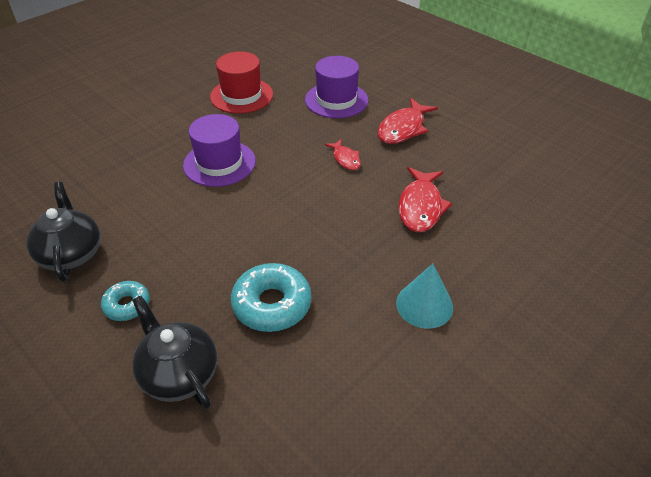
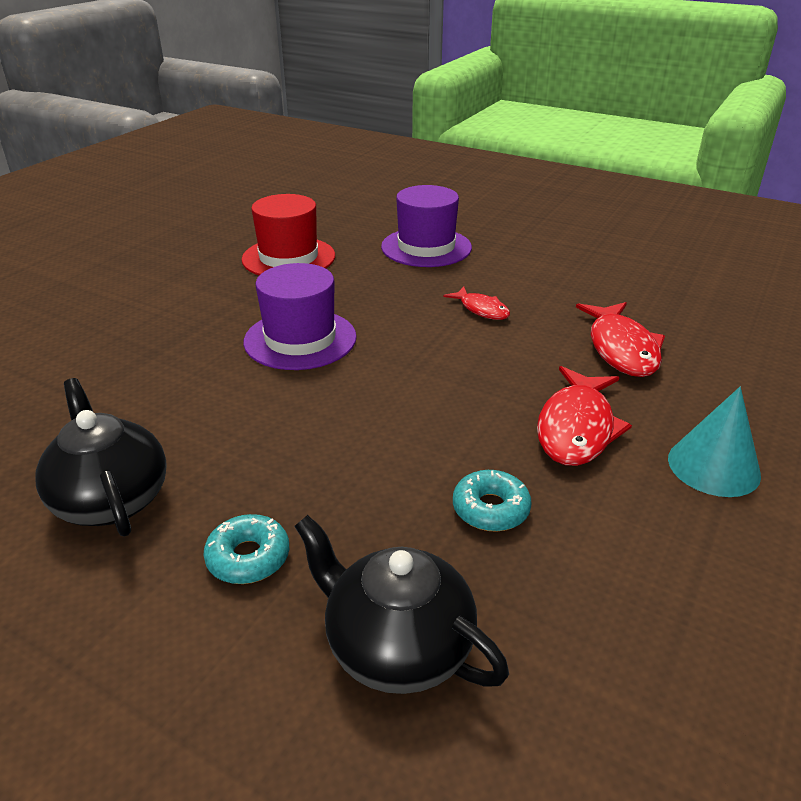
camera: 15 degrees left, 10 degrees down
turquoise donut [231,263,311,332] -> turquoise donut [453,470,532,532], size x0.59
red fish [378,98,438,144] -> red fish moved to [537,366,632,466]

